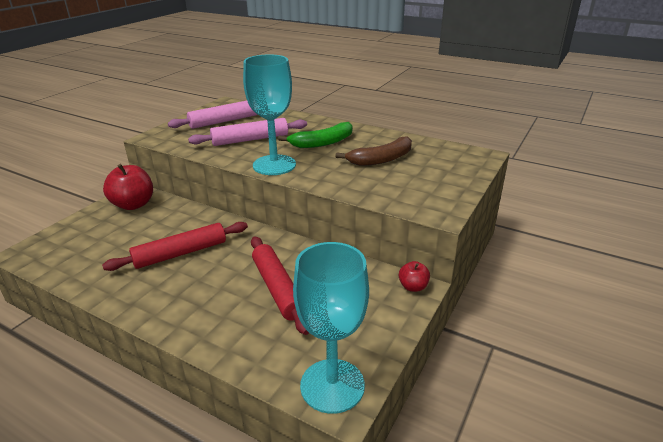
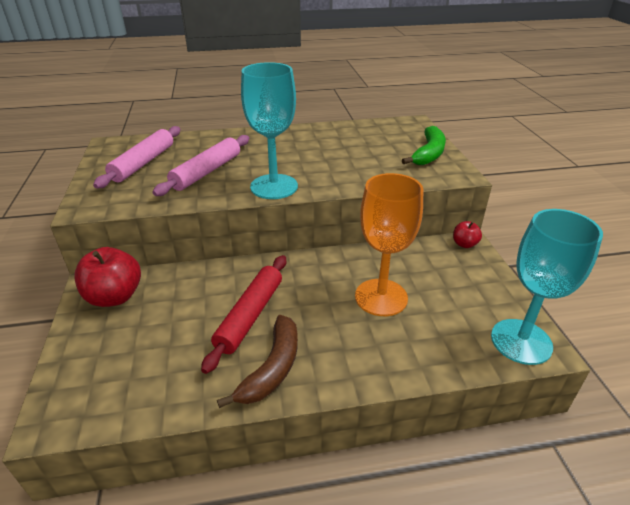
camera: 40 degrees left, 5 degrees up
red rolling pin [251,236,309,335] -> orange goblet [355,173,424,316]
green banana [278,122,353,148] -> green banana moved to [402,126,446,165]
brown banana [335,136,412,166] -> brown banana moved to [217,315,298,408]

